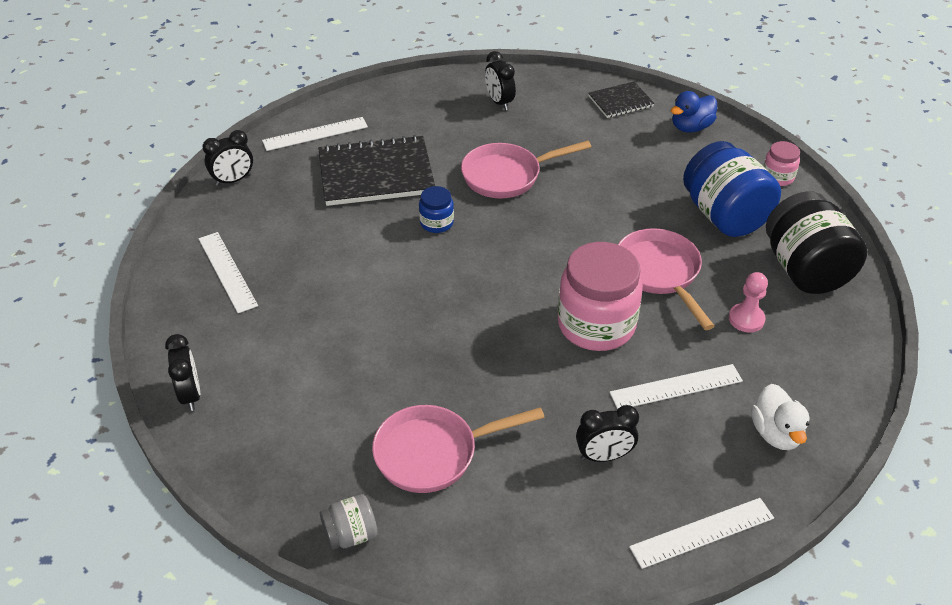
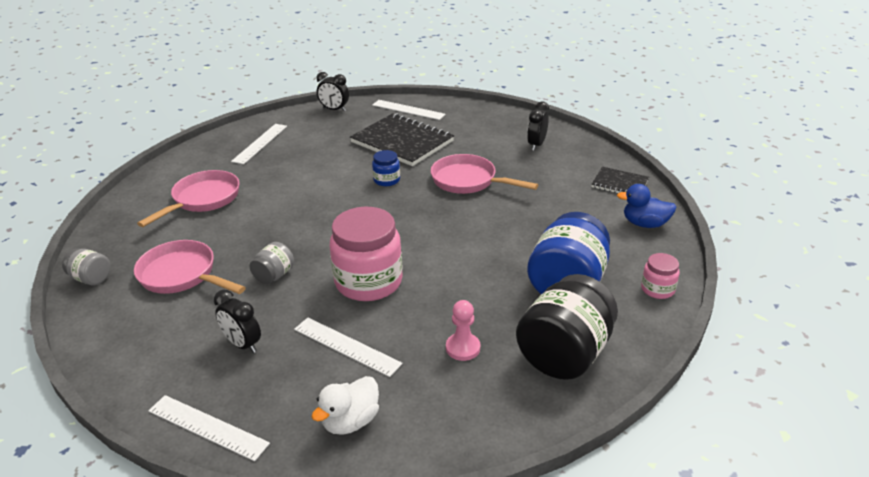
camera: 50 degrees right, 10 degrees down
black clock [165,334,200,411] -> none
pink pan [618,228,715,330] -> pink pan moved to [137,170,239,227]
none -> grey jar [250,242,294,284]

